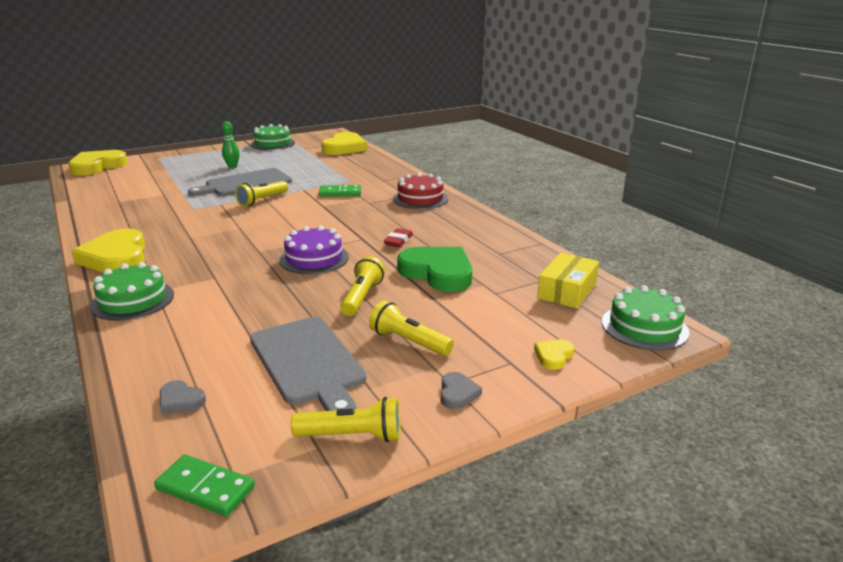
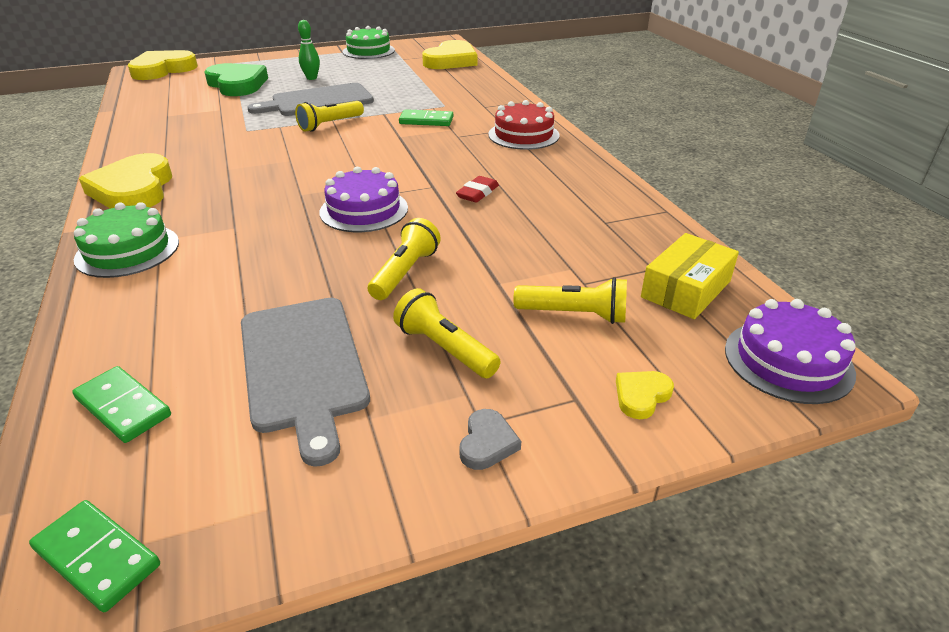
camera: 10 degrees right, 10 degrees up
grey heart [160,380,206,414] -> green domino [72,366,171,443]
yellow flashlight [291,397,401,442] -> yellow flashlight moved to [513,277,627,324]
green heart [397,247,472,292] -> green heart moved to [204,63,268,96]
green cake [602,285,689,350] -> purple cake [725,299,856,404]

